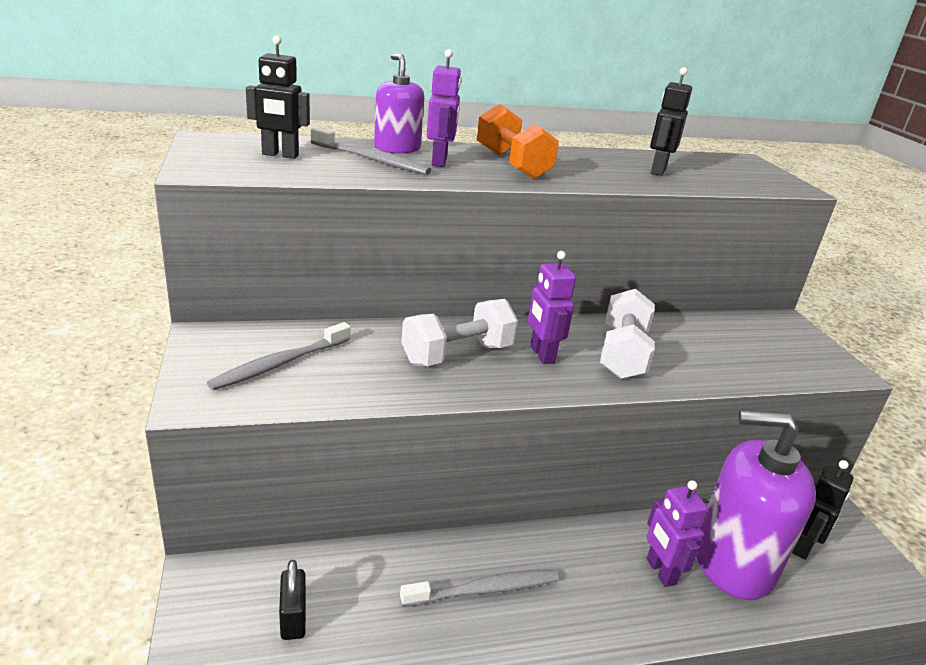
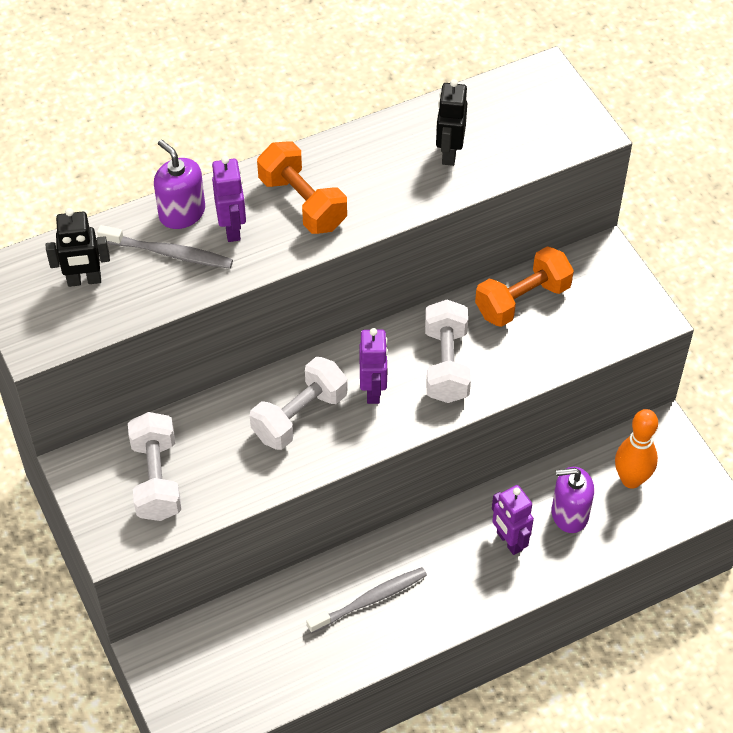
camera: 10 degrees left, 25 degrees up
grey toothbrush [207,322,351,390] -> white dumbbell [128,412,181,521]
black padlock [279,560,306,640] -> none
purple robot [528,251,576,364] -> purple robot turned 150 degrees counterclockwise [360,328,388,404]
purple soap dispenser [697,410,816,600] -> purple soap dispenser [551,467,594,533], size x0.55
black robot [792,460,854,560] -> orange bowling pin [615,409,658,488]
none -> orange dumbbell [475,246,574,327]

